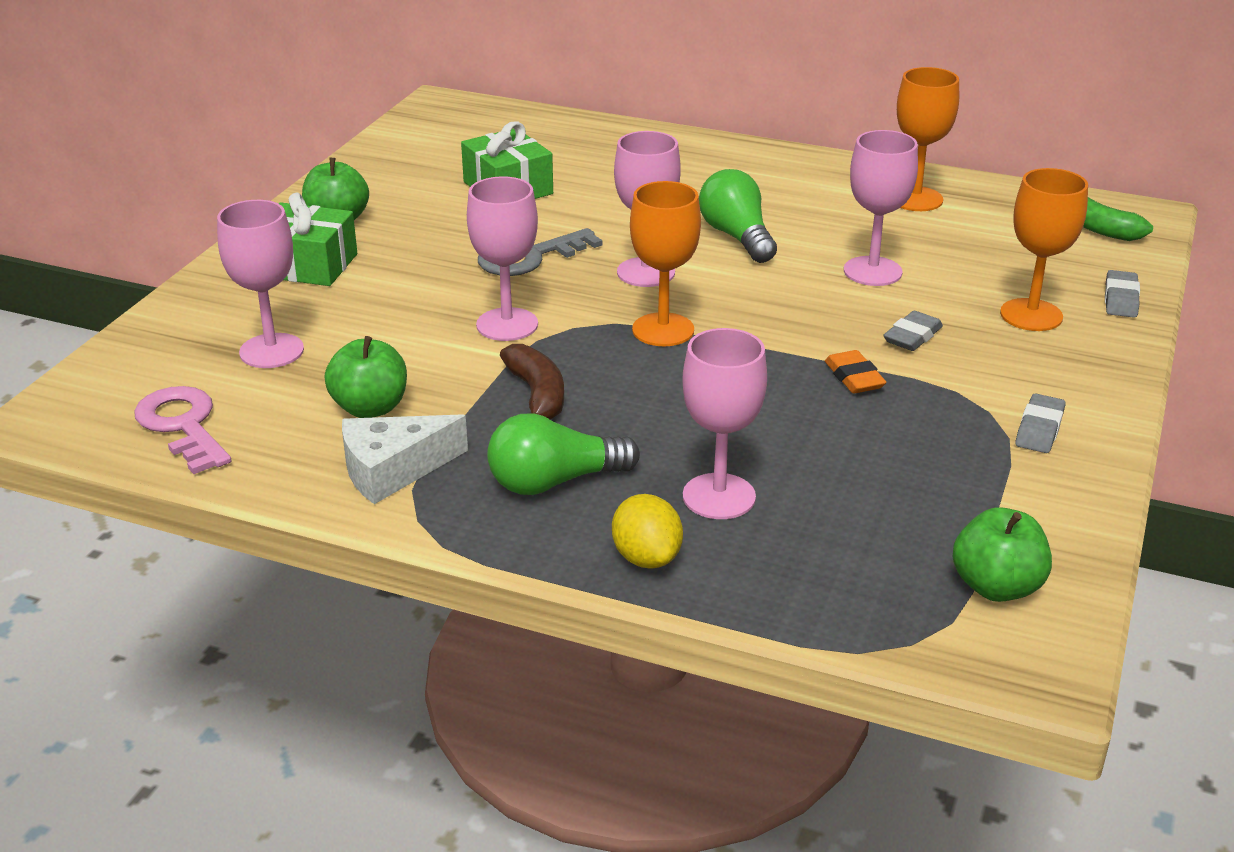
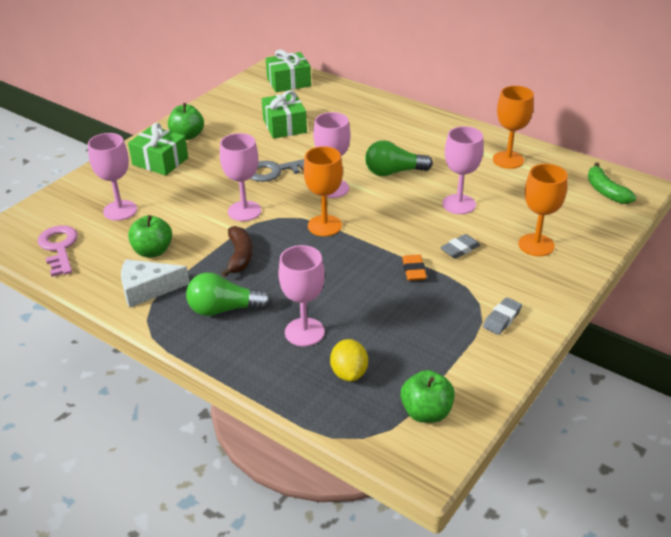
camera: 15 degrees right, 5 degrees up
yellow lemon [612,494,683,568] -> yellow lemon moved to [330,339,368,381]
green light bulb [699,169,777,263] -> green light bulb turned 90 degrees counterclockwise [365,140,433,176]
grey eraser [1105,270,1140,318] -> none
none -> green gift [266,49,311,92]

